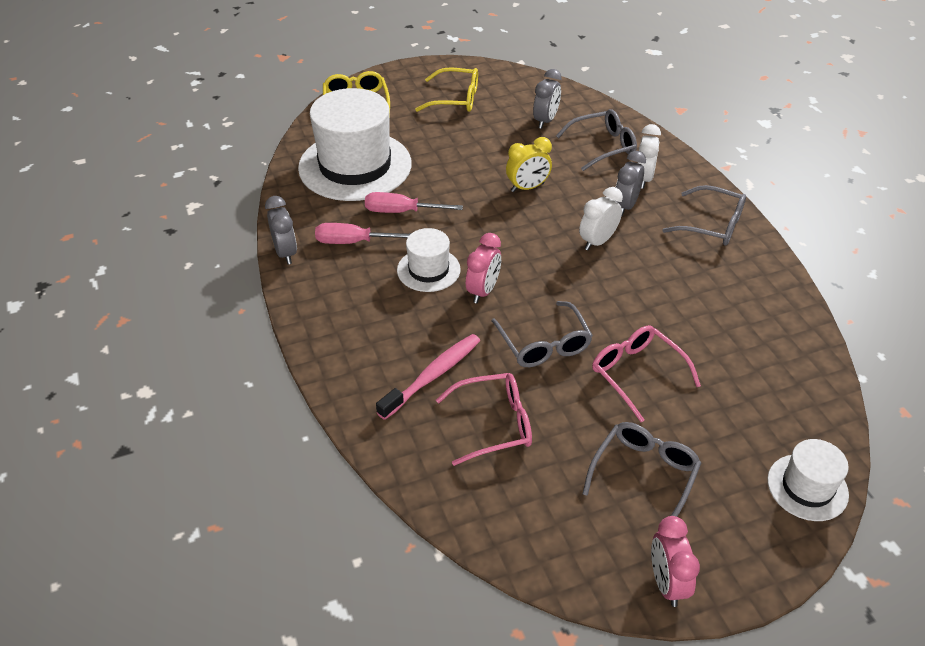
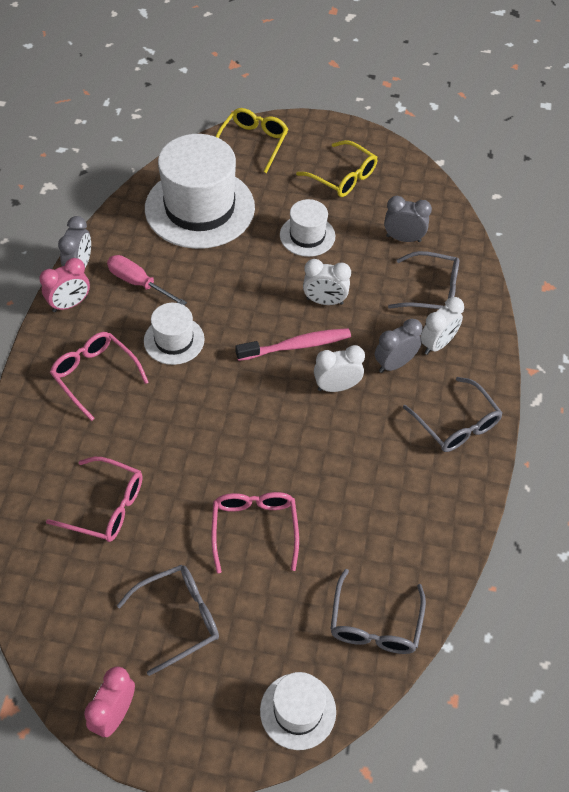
camera: 30 degrees right, 10 degrees up
pink screwdriver [365,192,463,213] -> none
pink toothbrush [376,334,480,420] -> pink toothbrush moved to [235,328,351,361]
pink clock [466,233,501,303] -> pink clock moved to [39,258,90,312]
grey glasses [491,301,593,367] -> grey glasses moved to [330,569,426,654]
yellow clock [506,137,552,192] -> white clock [303,259,351,305]
grey clock [533,69,562,129] -> grey clock turned 135 degrees counterclockwise [384,196,432,242]
none -> pink glasses [50,332,149,421]
none -> white hat [280,199,335,257]

